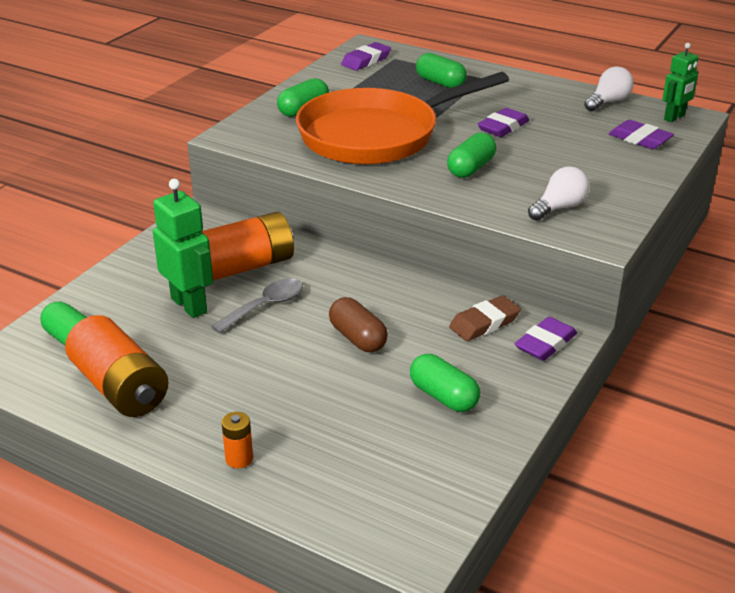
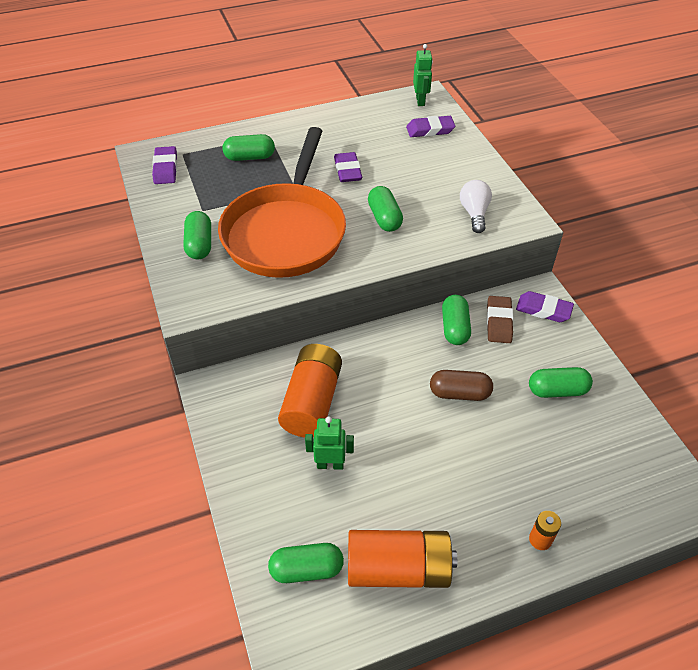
camera: 50 degrees left, 15 degrees up
green robot [153,179,213,318] -> green robot [305,417,354,470], size x0.65
grey spoon [211,278,303,333] -> none
purple eraser [514,317,577,361] -> purple eraser turned 60 degrees counterclockwise [516,291,574,322]
white light bulb [584,66,634,111] -> none
none -> green capsule [442,295,471,345]

